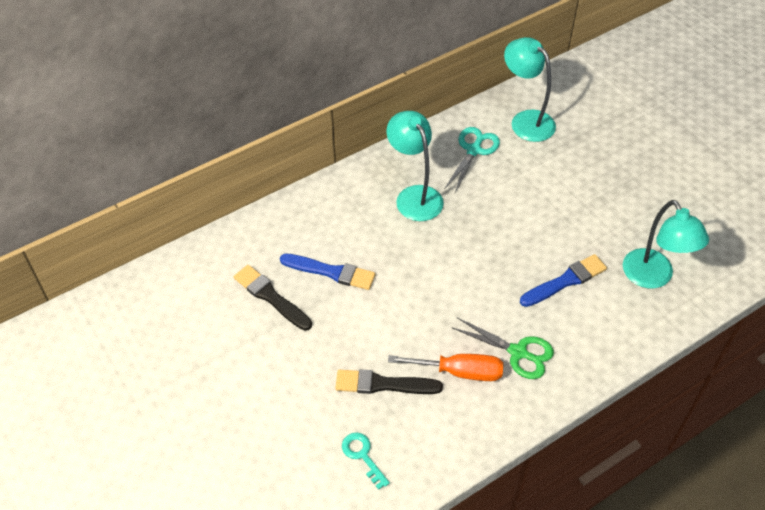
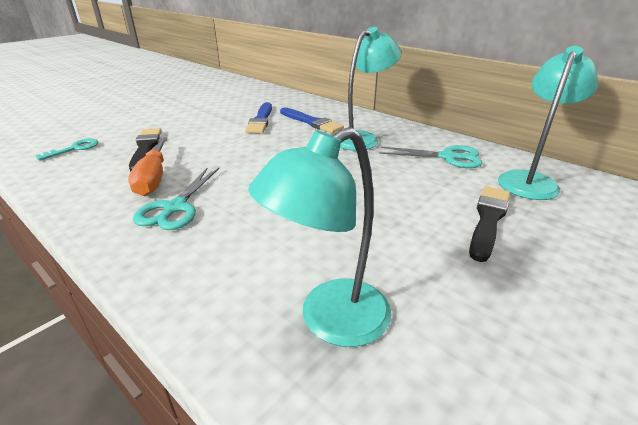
camera: 75 degrees right, 20 degrees down
black brush [234,265,312,331] -> black brush moved to [469,186,510,262]
green scissors [451,318,554,379] -> turquoise scissors [133,167,219,230]
blue brush [520,254,607,307] -> blue brush moved to [280,107,344,133]

